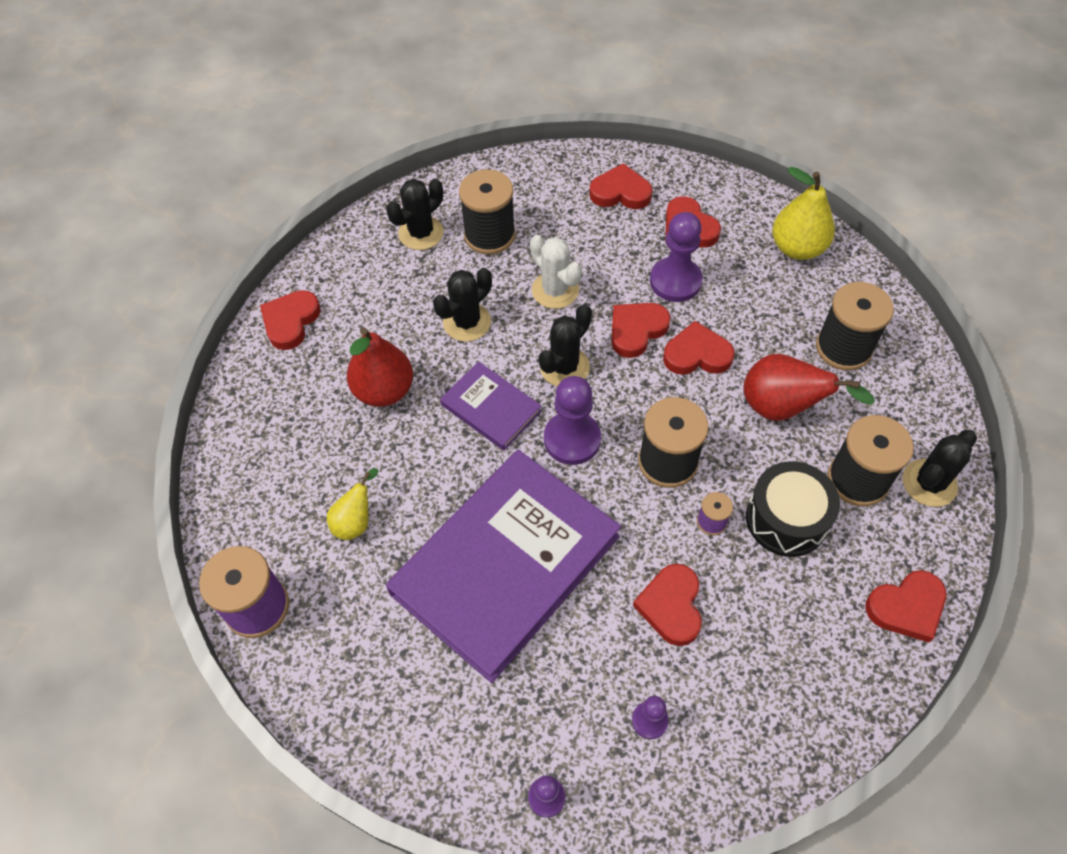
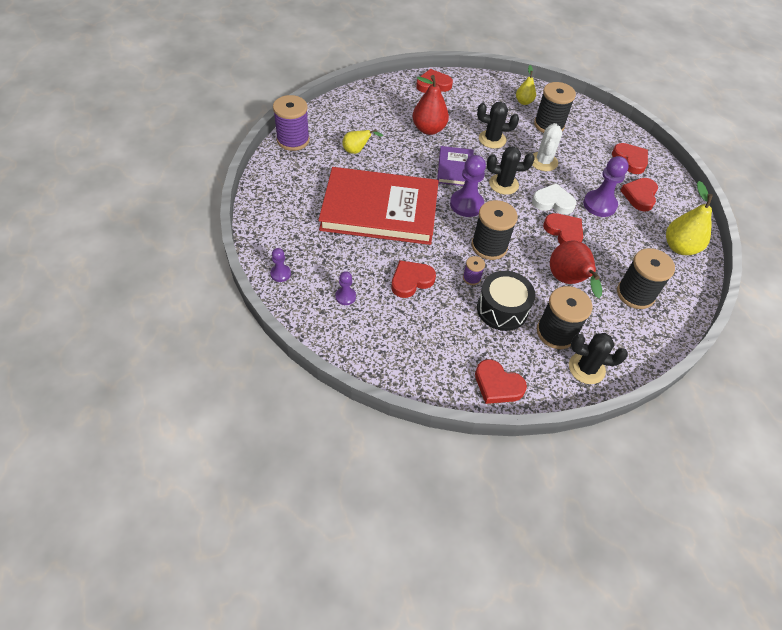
camera: 50 degrees right, 5 degrees down
black cactus [386,178,444,250] -> yellow pear [516,65,536,105]
purple book [386,450,621,683] -> red book [318,167,439,245]
red heart [611,303,670,358] -> white heart [532,183,576,214]

